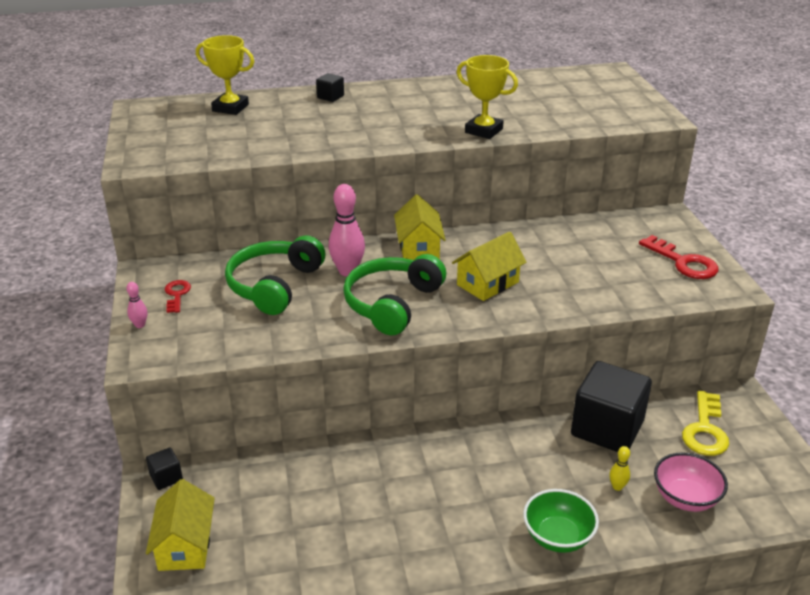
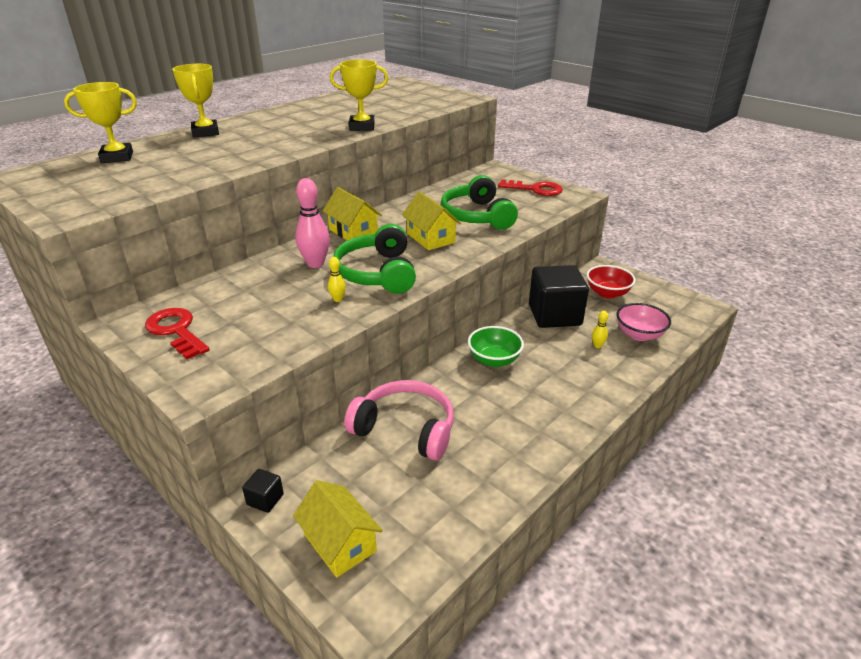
camera: 35 degrees left, 0 degrees up
pink bowling pin [126,282,147,328] -> none
red key [165,280,191,313] -> red key [145,308,210,359], size x1.67
green headphones [225,235,326,315] -> green headphones moved to [441,175,518,230]
black cube [316,73,344,102] -> yellow trophy [172,64,219,137]
yellow house [452,232,527,301] -> yellow house turned 45 degrees counterclockwise [402,192,461,250]
green bowl [523,489,599,553] -> green bowl moved to [468,326,524,367]
yellow key [682,391,729,456] -> red bowl [586,265,636,299]
none -> yellow bowling pin [328,257,346,302]
none -> pink headphones [344,380,454,460]

